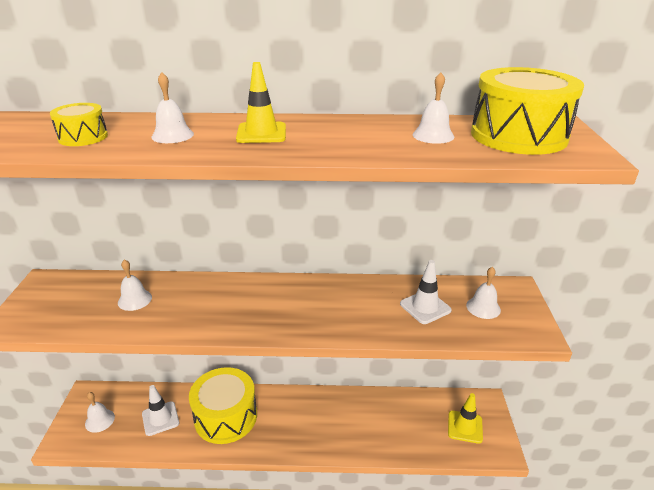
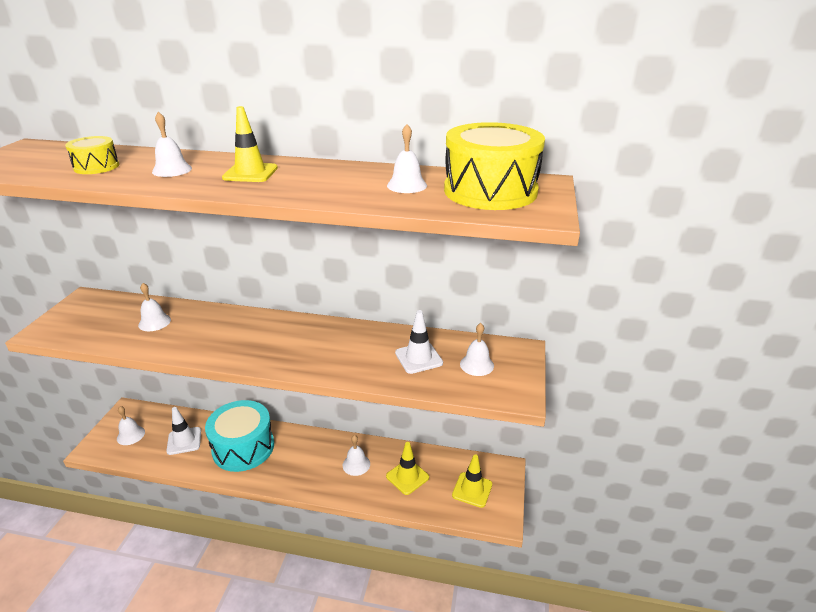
camera: 10 degrees right, 0 degrees up
yellow drum [189,367,257,444] -> turquoise drum [205,400,274,472]
none -> white bell [343,435,370,476]
none -> yellow traffic cone [386,442,429,495]

